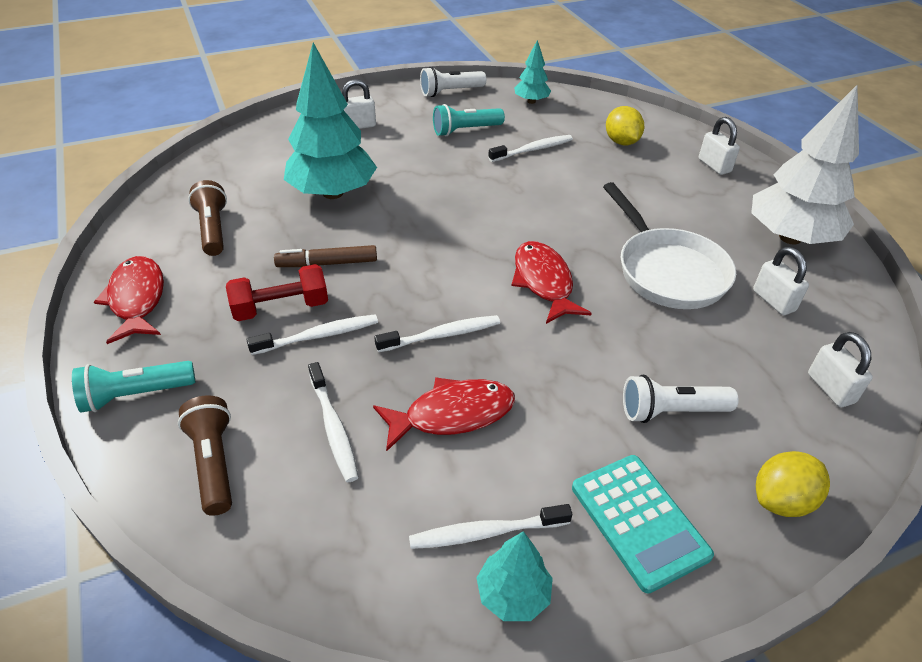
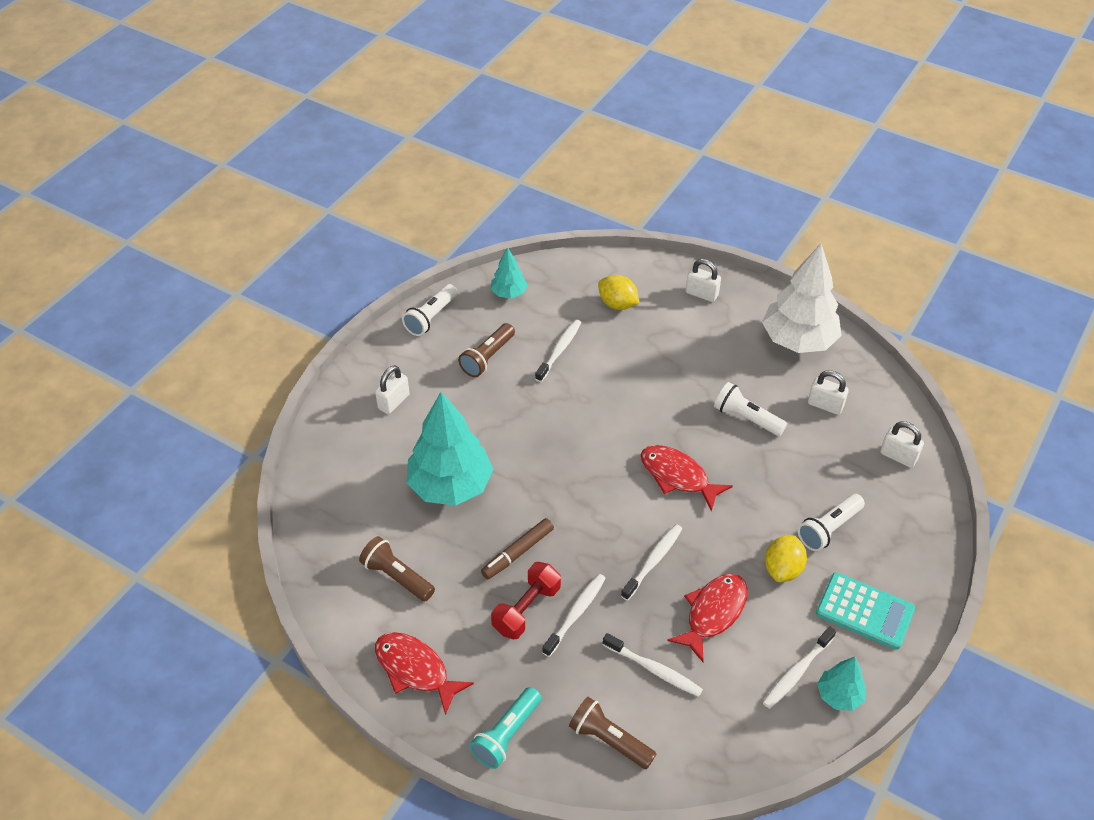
camera: 35 degrees left, 5 degrees up
turquoise flashlight [433,104,505,136] -> brown flashlight [458,323,515,377]
white pan [603,182,736,309] -> white flashlight [714,382,787,436]
yellow lemon [756,451,830,517] -> yellow lemon moved to [765,535,807,582]

